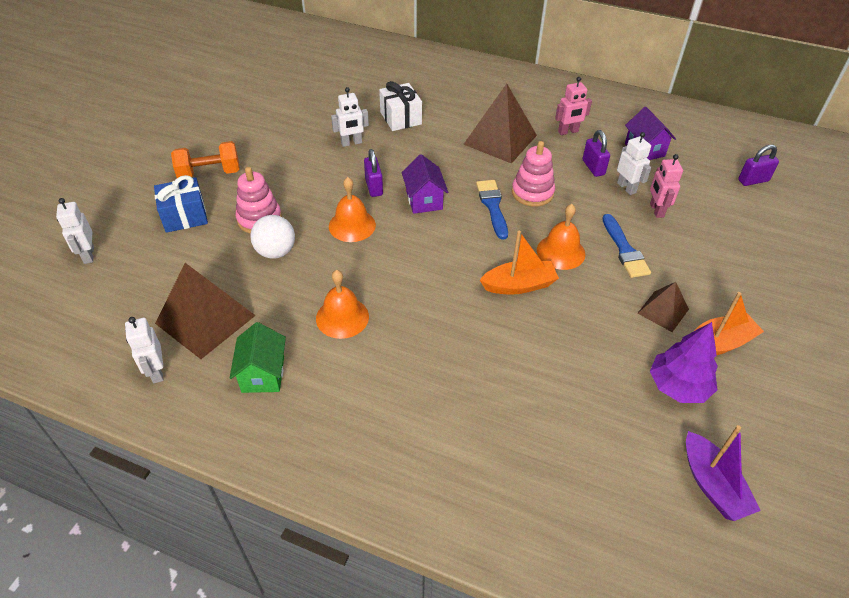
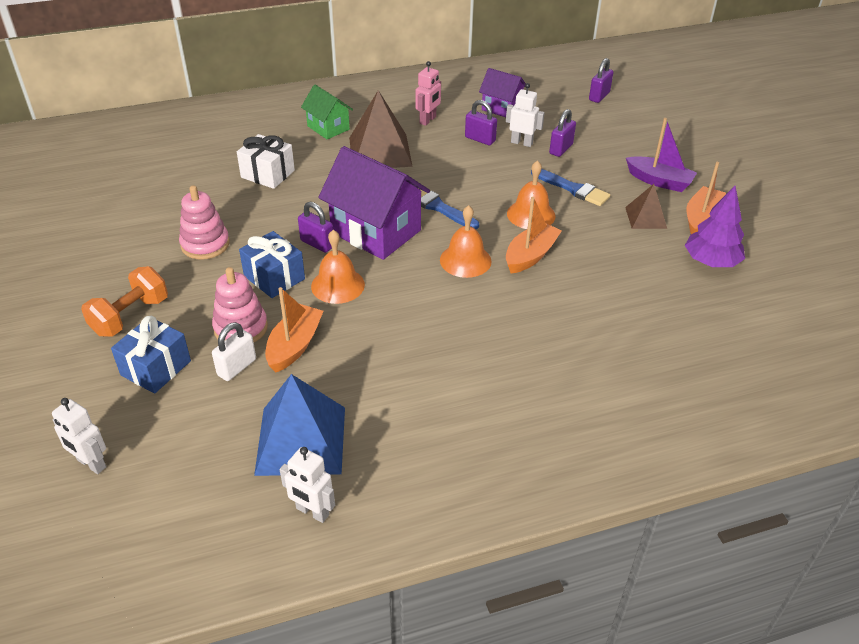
camera: 40 degrees left, 5 degrees down
brown pyramid [155,263,256,359] -> blue pyramid [254,374,345,476]
green house [230,322,286,393] -> green house moved to [301,85,353,139]
white ball [250,215,295,259] -> orange boat [265,287,323,373]
orange bell [316,270,369,339] -> orange bell moved to [440,205,492,278]
white robot [331,87,369,147] -> none
purple house [402,154,448,214] -> purple house [318,146,430,260], size x1.80
pink stacking toy [512,141,555,207] -> pink stacking toy moved to [179,185,230,260]
pink robot [650,154,683,218] -> purple padlock [549,109,576,157]
purple boat [686,425,761,521] -> purple boat moved to [626,118,697,192]
none -> white padlock [212,322,256,381]
none -> blue gift [239,231,305,298]

